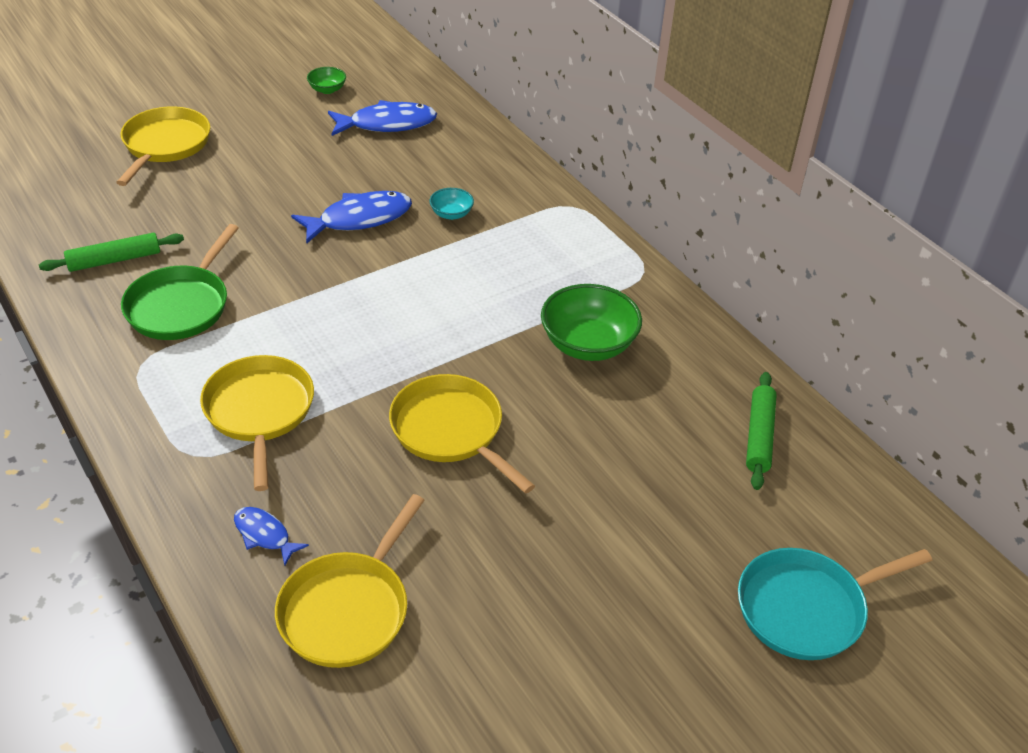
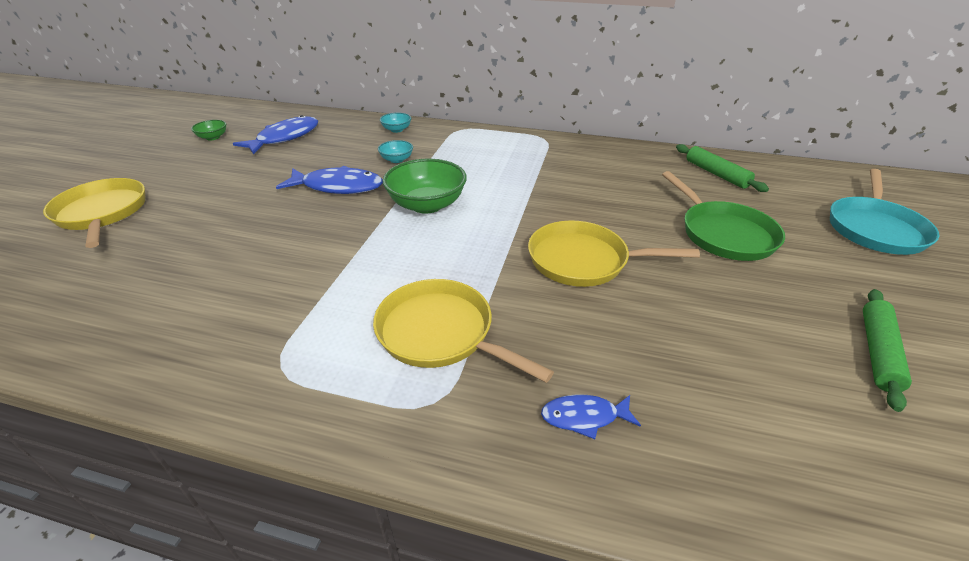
camera: 40 degrees left, 5 degrees down
green rolling pin [39,233,184,272] -> green rolling pin moved to [863,289,912,412]
green pan [121,224,239,340] -> green pan moved to [662,171,785,261]
yellow pan [275,494,425,668] -> none
blue fish [291,191,412,244] -> blue fish turned 75 degrees clockwise [276,166,383,194]
green bowl [541,284,642,361] -> green bowl moved to [383,159,467,214]
none -> turquoise bowl [380,113,411,133]

